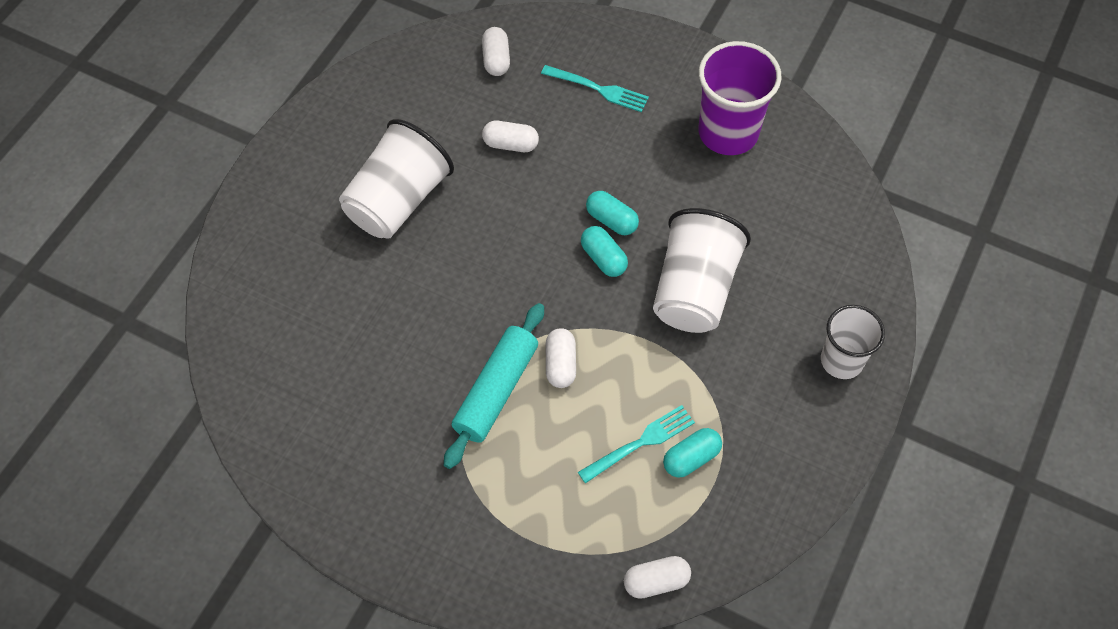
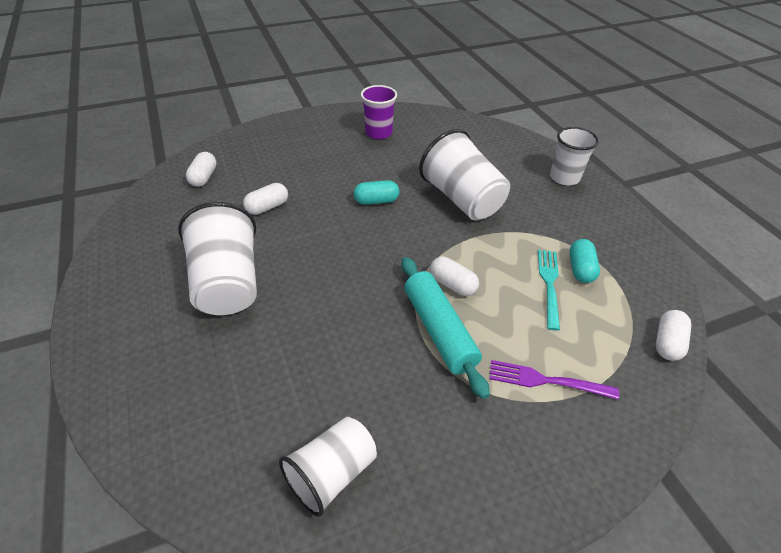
camera: 50 degrees left, 15 degrees down
white capsule [482,27,510,76] -> white capsule turned 60 degrees clockwise [186,152,217,187]
turquoise fork [541,65,649,112] -> none
turquoise capsule [581,226,628,277] -> none
purple cup [699,41,782,155] -> purple cup [361,85,397,139], size x0.65
none -> white cup [279,417,377,517]
none -> purple fork [489,360,619,400]

